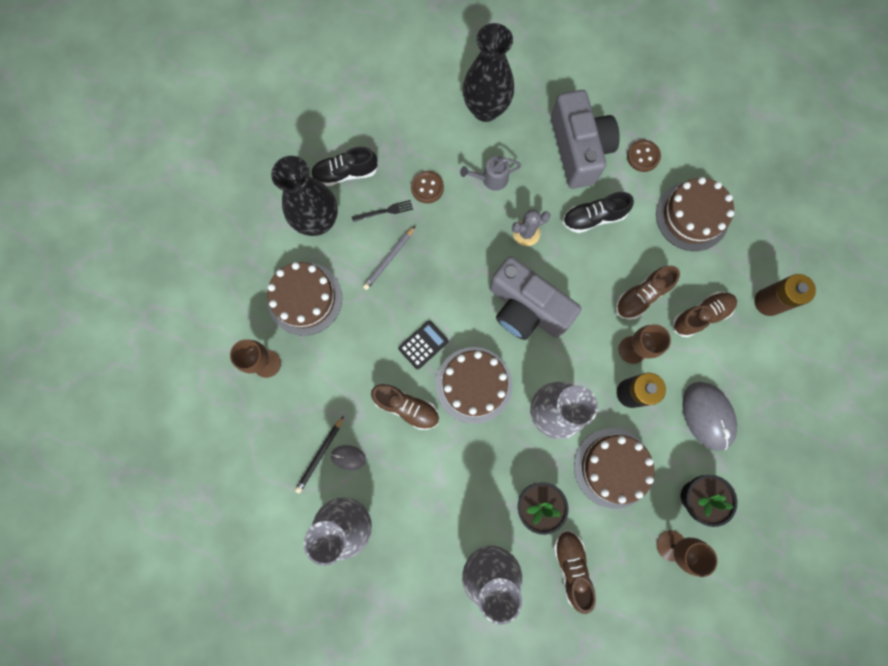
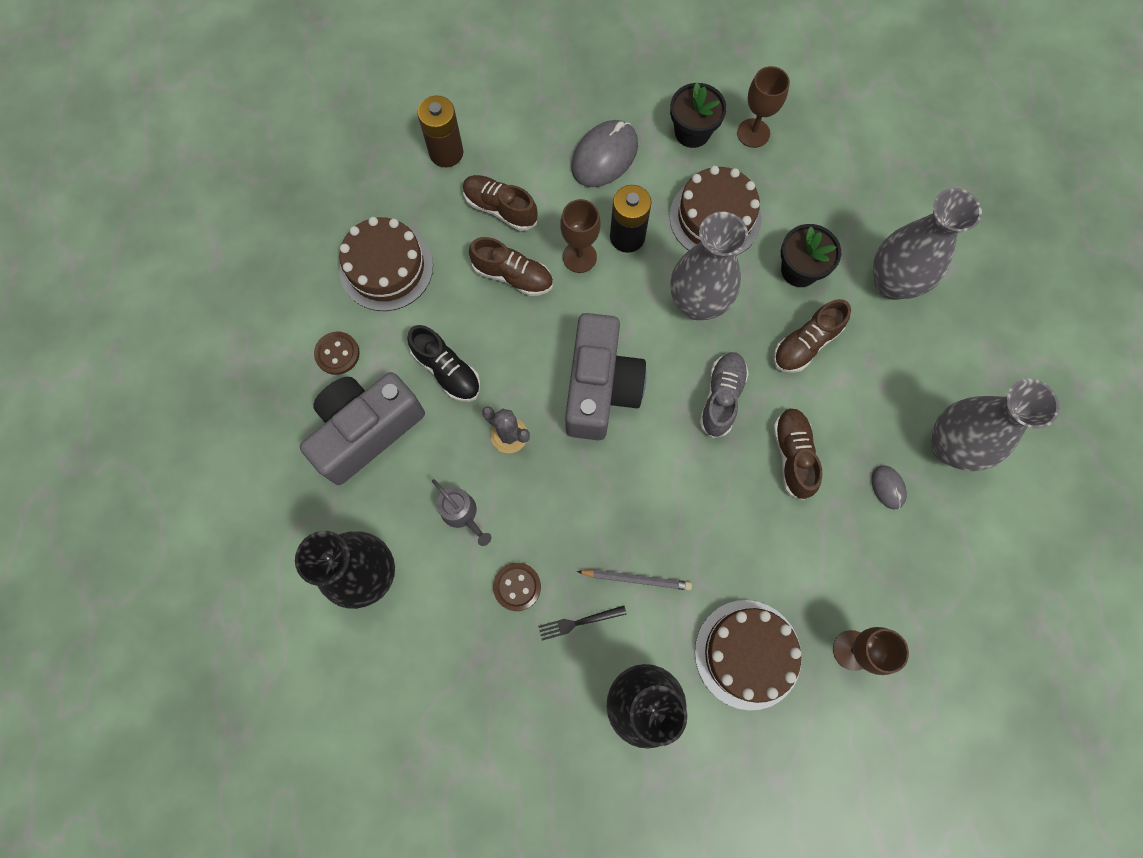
camera: 120 degrees left, 5 degrees down
black pencil [295,416,344,493] -> none
black shoe [311,147,378,186] -> none
black fork [352,200,413,222] -> black fork turned 60 degrees counterclockwise [538,606,627,641]
black calculator [398,321,448,370] -> none
brown cake [436,347,512,424] -> grey shoe [699,352,749,438]
brown shoe [553,530,596,614] -> brown shoe moved to [773,299,851,373]

